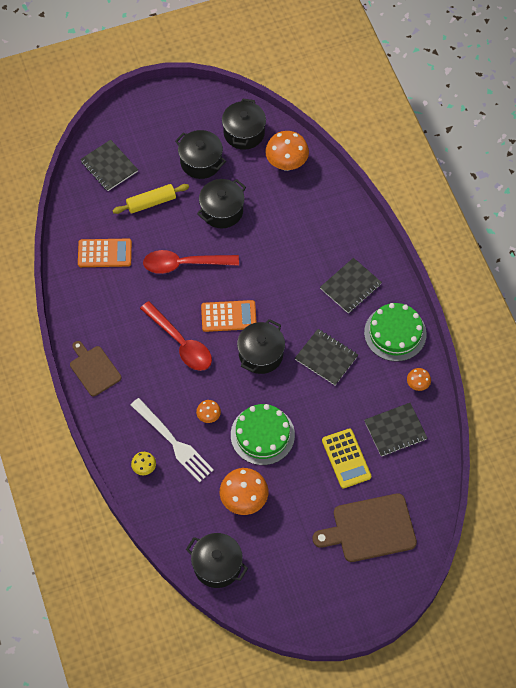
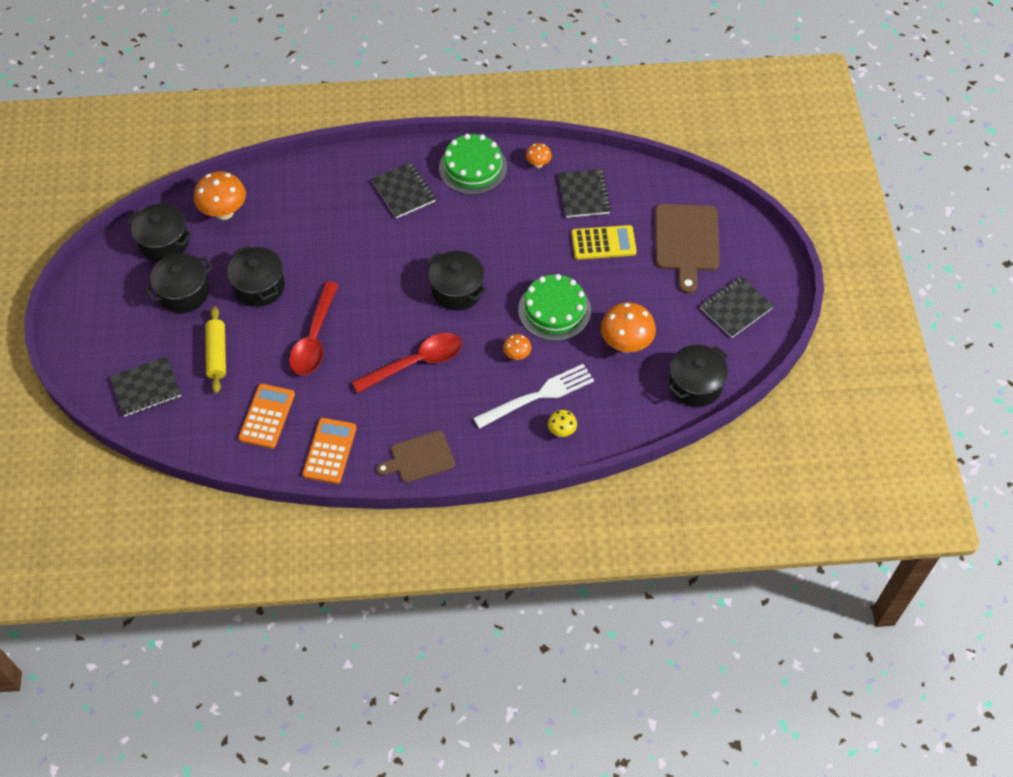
camera: 75 degrees left, 5 degrees down
orange calculator [201,300,257,332] -> orange calculator moved to [302,418,357,484]
black notebook [295,329,358,385] -> black notebook moved to [700,276,774,338]

